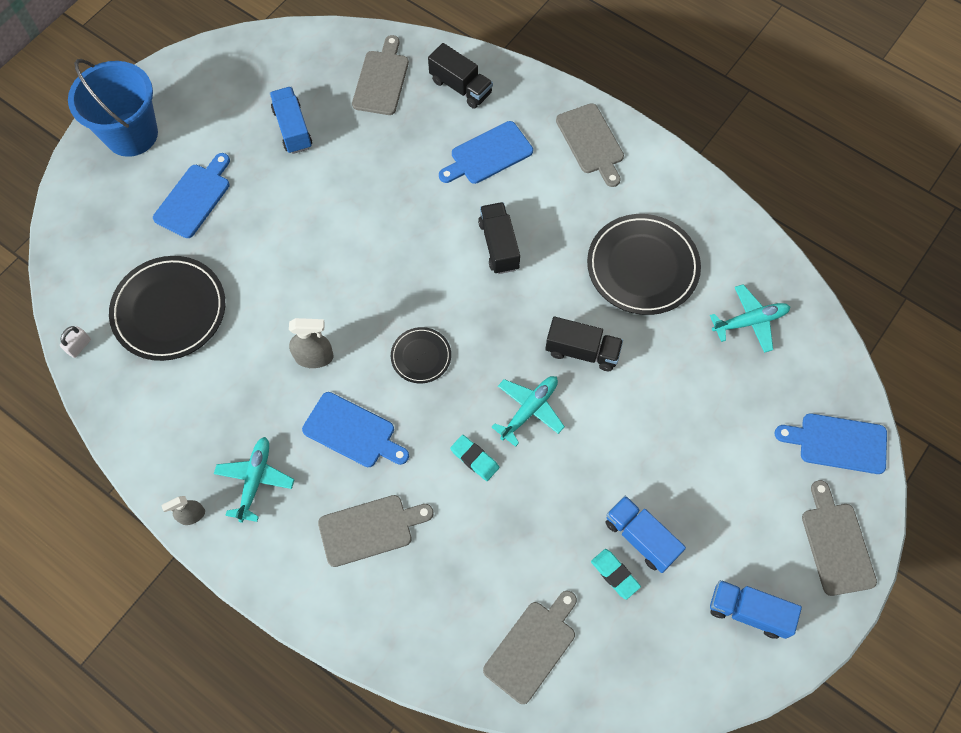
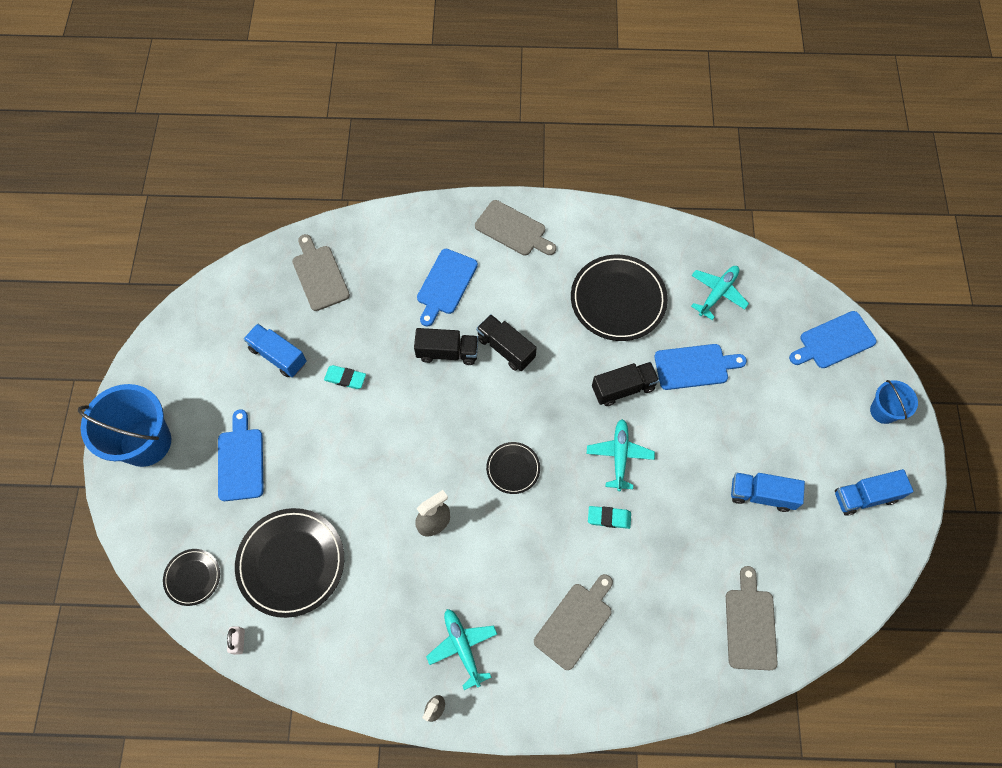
camera: 35 degrees left, 0 degrees up
blue cutting board [302,392,409,467] -> blue cutting board moved to [654,344,747,390]
black truck [428,43,493,109] -> black truck moved to [414,328,478,365]
turquoise eraser [591,549,641,600] -> turquoise eraser moved to [324,365,366,389]
grey cutting board [802,480,877,596] -> blue bucket [870,380,918,424]
none -> black plate [163,549,220,606]

